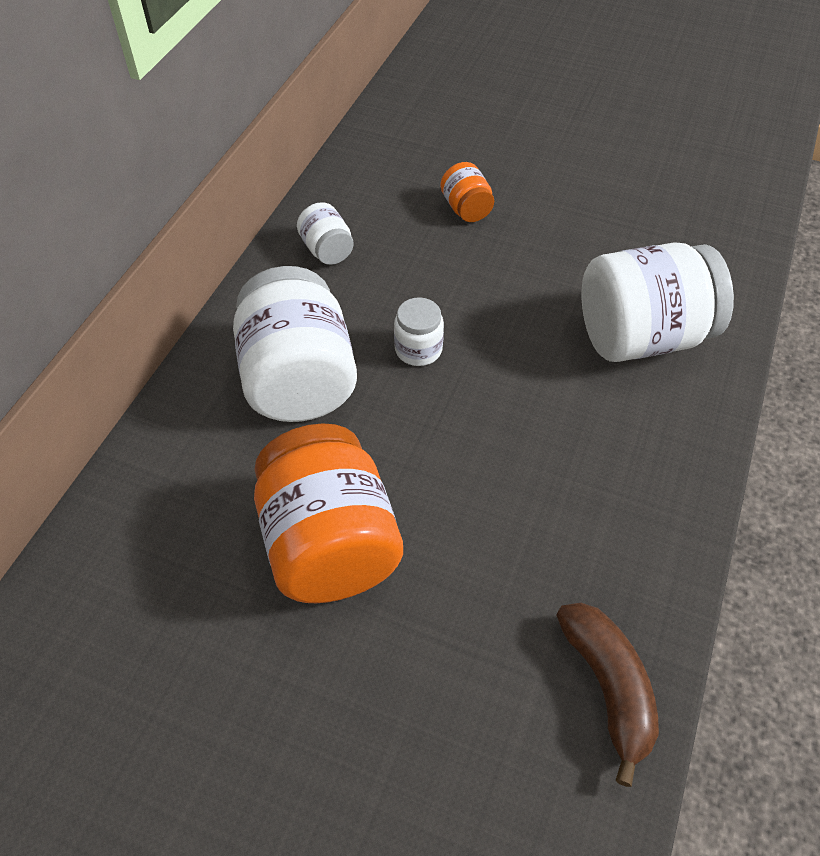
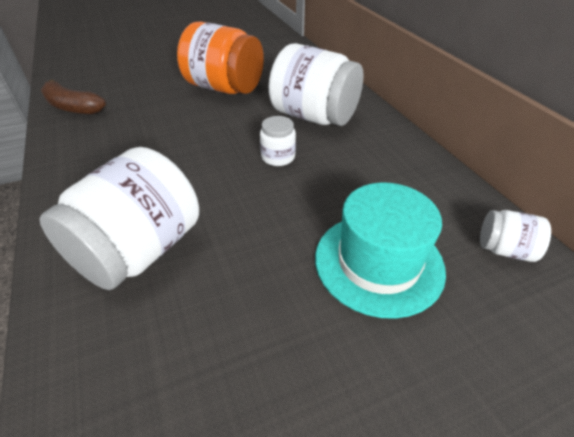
camera: 135 degrees right, 10 degrees down
white jar [297,202,354,265] -> white jar moved to [480,210,551,262]
orange jar [441,162,494,222] -> turquoise hat [315,183,446,319]

